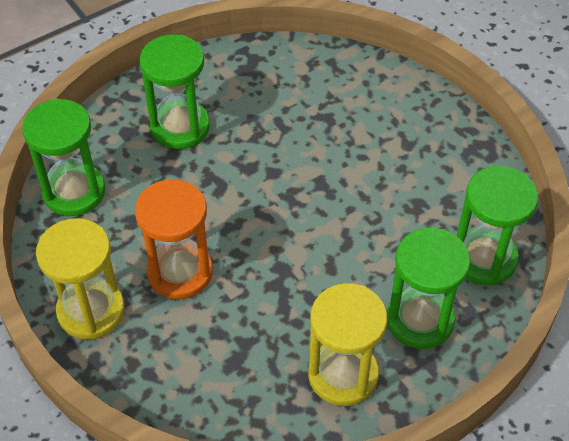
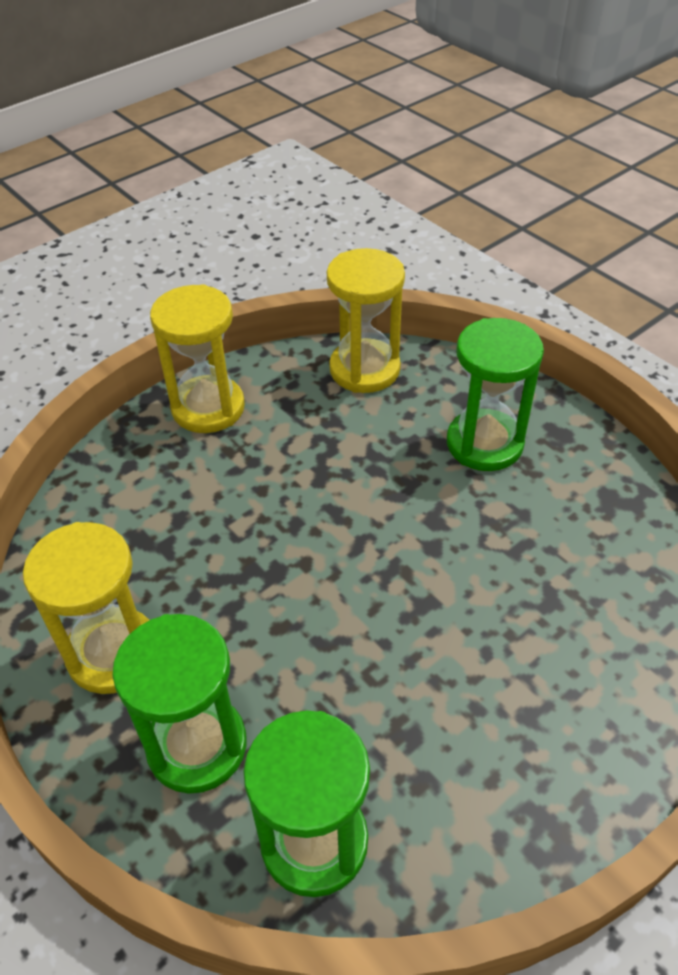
camera: 85 degrees right, 5 degrees down
green hourglass [22,98,105,216] -> yellow hourglass [327,248,405,393]
orange hourglass [135,179,213,299] -> none

